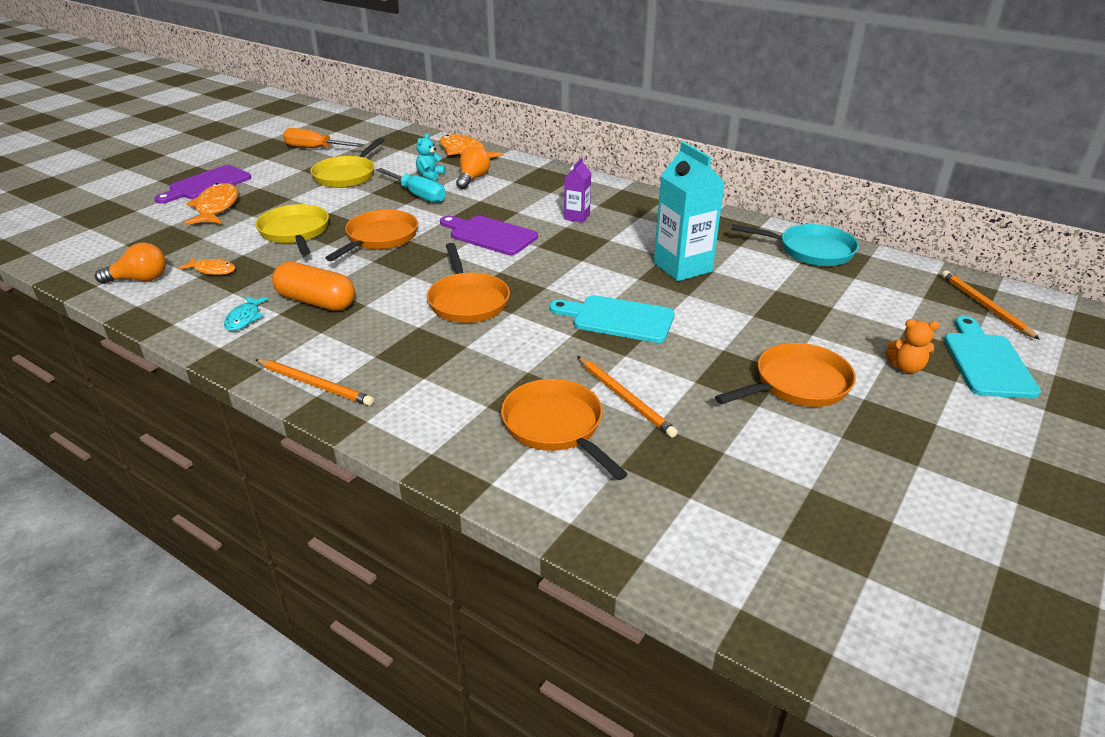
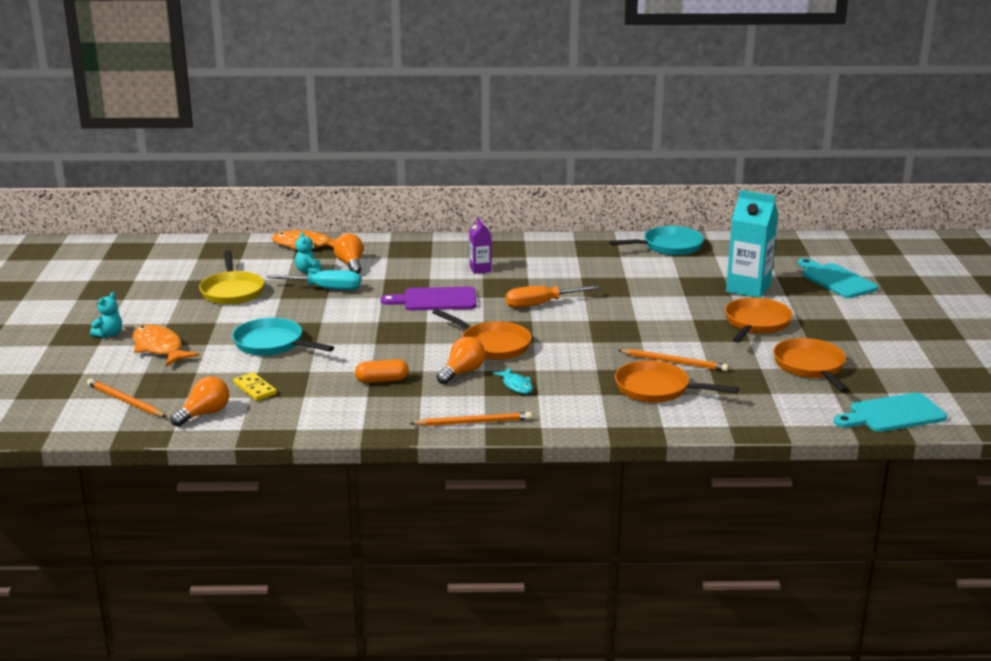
camera: 35 degrees left, 10 degrees down
purple cutting board [154,165,251,204] -> turquoise teddy bear [90,292,122,338]
orange fish [178,257,235,275] -> yellow domino [233,372,277,401]
turquoise fish [224,296,269,331] -> turquoise fish moved to [493,368,533,394]
yellow pan [256,204,329,255] -> turquoise pan [232,318,334,356]
orange capsule [272,262,355,311] -> orange capsule [355,359,409,383], size x0.66
orange screwdriver [283,128,364,148] -> orange screwdriver moved to [506,285,599,308]
orange pan [325,210,418,261] -> orange pan moved to [773,338,849,393]
turquoise cutting board [549,295,674,343] -> turquoise cutting board moved to [834,393,947,432]
turquoise carton [654,142,725,281] -> turquoise carton moved to [726,190,778,298]
orange teddy bear [885,319,939,373] -> none
orange pencil [942,270,1040,340] -> orange pencil moved to [87,379,167,417]
none -> orange light bulb [437,337,485,384]

